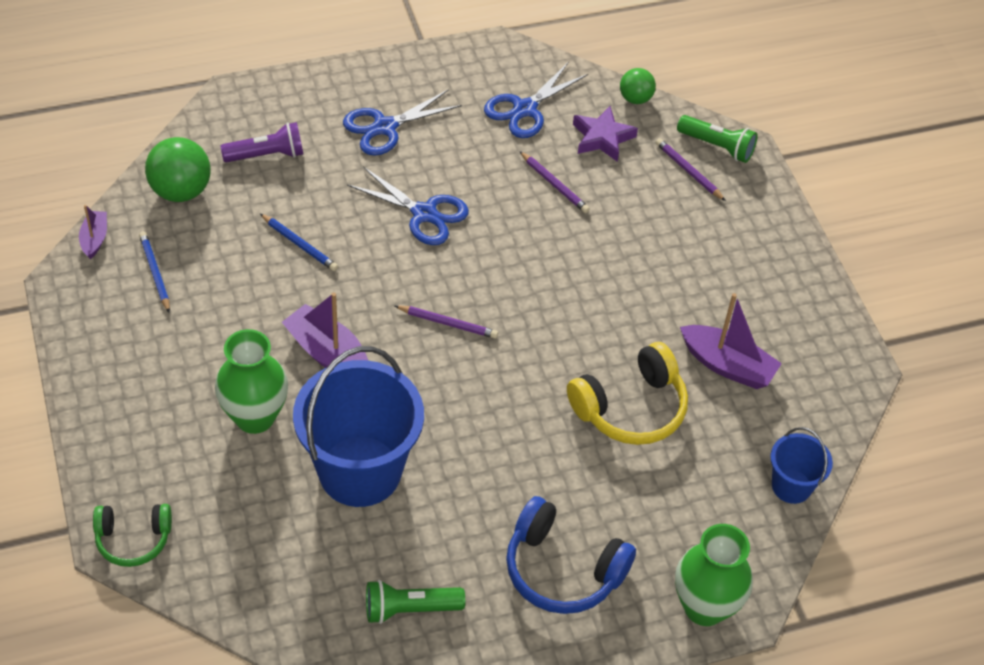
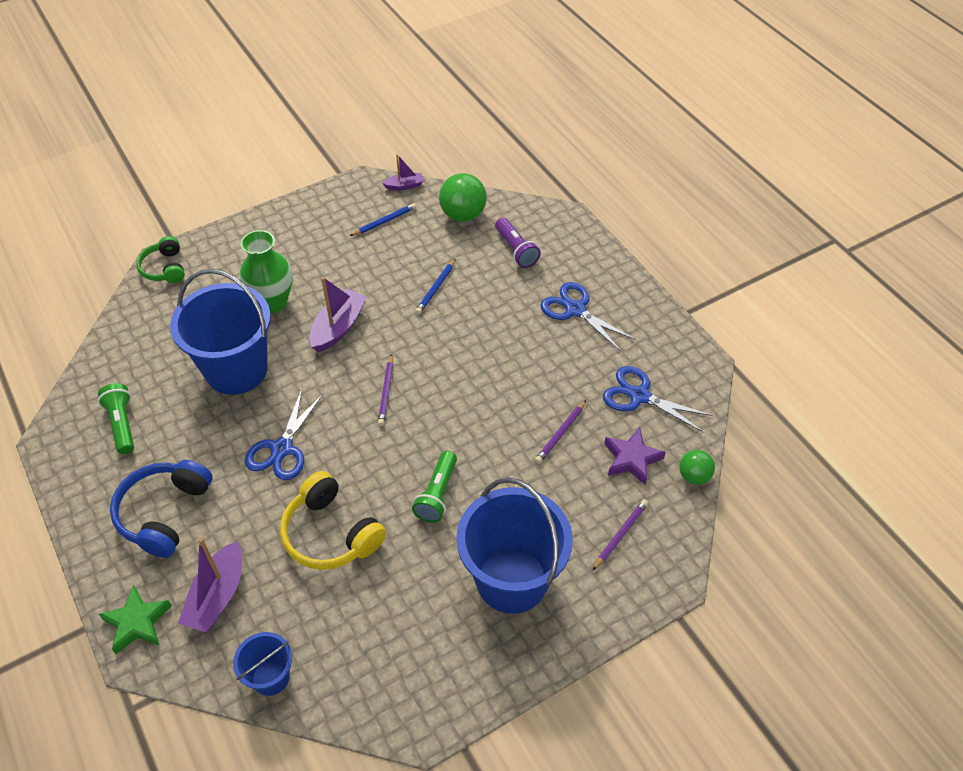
camera: 80 degrees right, 0 degrees up
blue scissors [347,167,469,245] -> blue scissors moved to [245,389,324,480]
green vase [675,524,753,626] -> green star [99,585,172,654]
green flashlight [677,115,758,163] -> green flashlight moved to [412,451,457,523]
purple boat [680,293,782,389] -> purple boat moved to [178,538,242,632]
none -> blue bucket [456,477,573,614]

